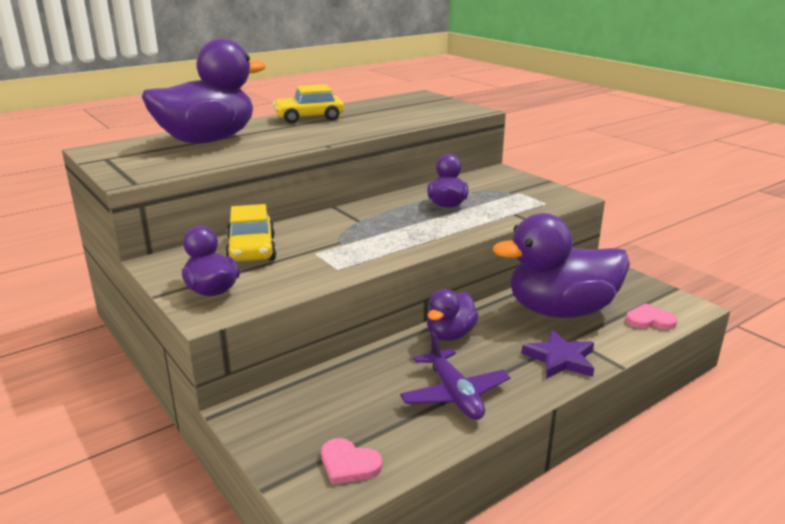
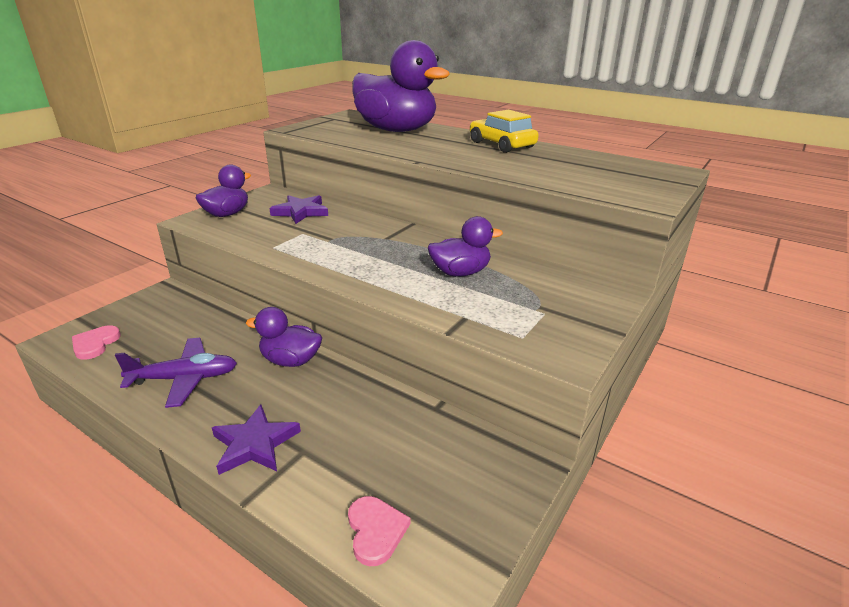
camera: 70 degrees right, 5 degrees up
yellow car [225,204,277,262] -> purple star [269,195,328,224]
purple plane [400,331,511,420] -> purple plane turned 150 degrees counterclockwise [115,338,237,408]
purple duck [493,213,630,318] -> none

